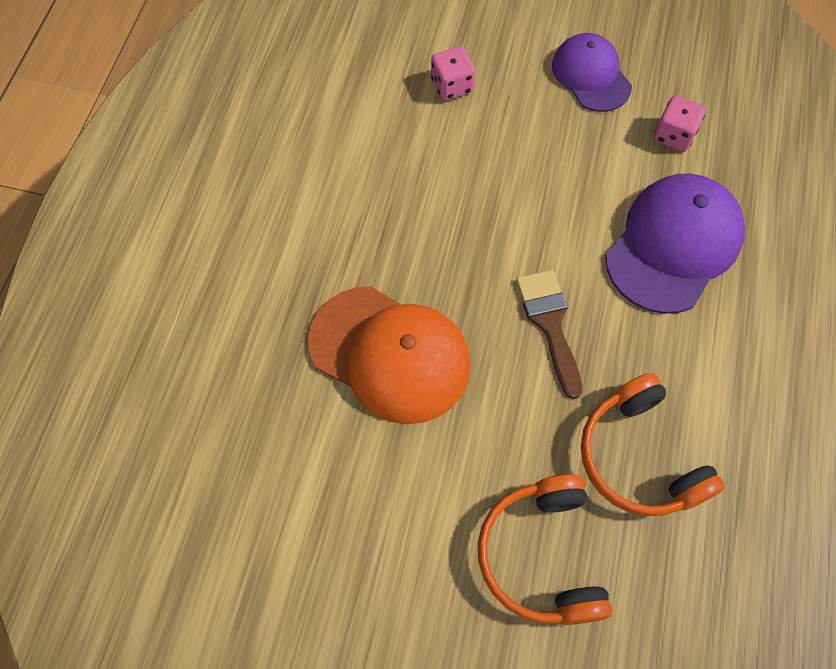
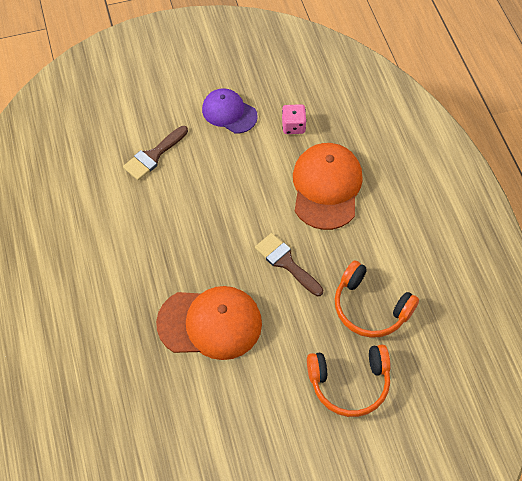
camera: 30 degrees left, 5 degrees down
pink dice [431,46,475,101] -> brown brush [123,126,188,181]
orange headphones [478,474,612,625] -> orange headphones turned 60 degrees counterclockwise [307,345,391,417]
purple cap [605,174,745,314] -> orange cap [293,143,363,230]

